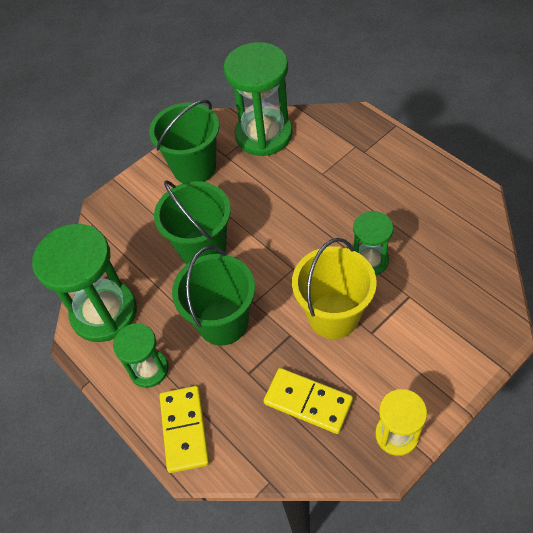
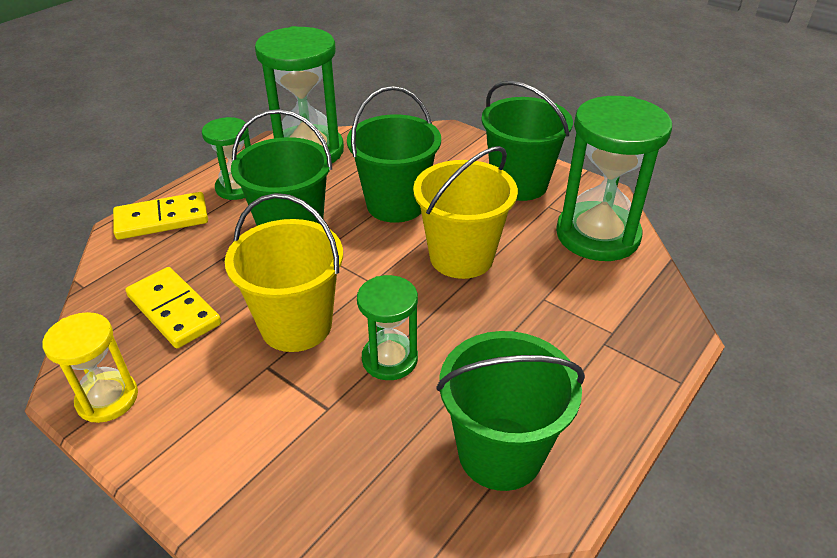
camera: 75 degrees right, 15 degrees down
yellow domino [263,368,353,434] -> yellow domino turned 60 degrees counterclockwise [125,267,221,348]
none -> yellow bucket [413,146,518,279]
none -> green bucket [436,331,585,491]

